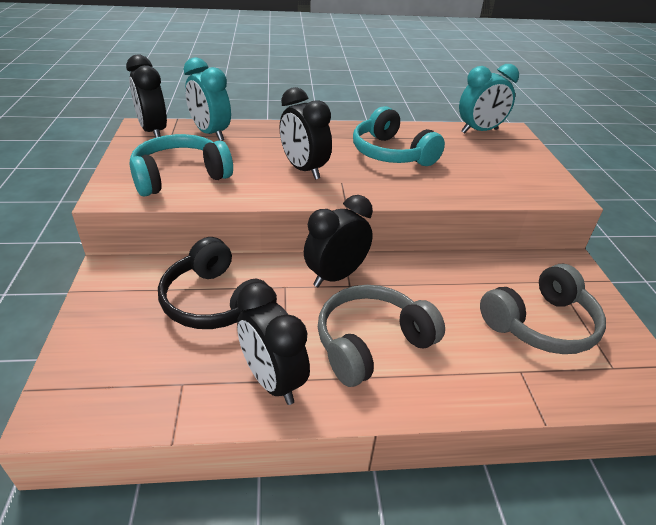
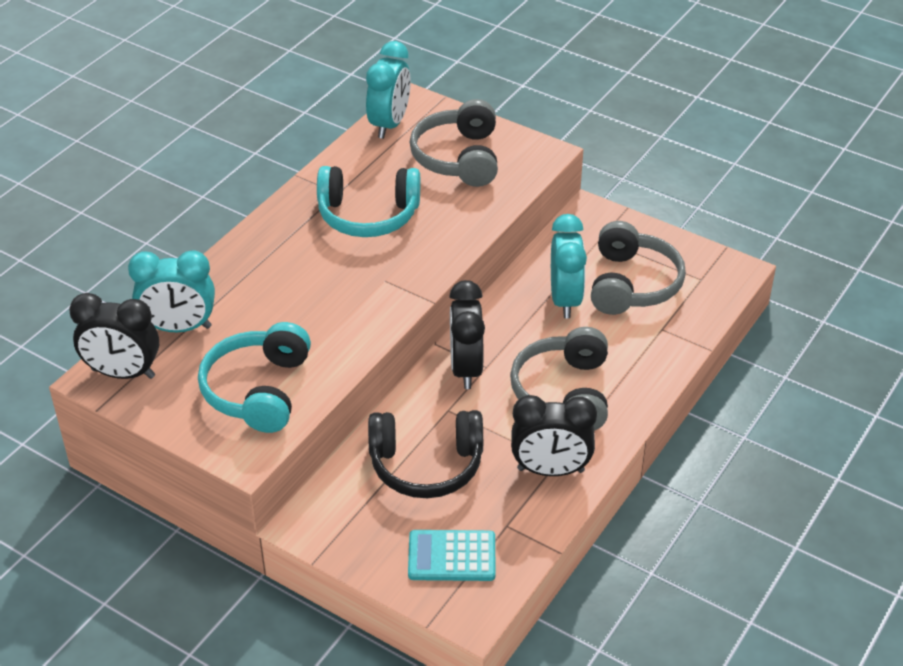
camera: 50 degrees left, 5 degrees up
black clock [280,87,332,180] -> none
none -> turquoise calculator [408,530,496,581]
none -> grey headphones [410,99,498,187]
none -> turquoise clock [551,214,587,318]

